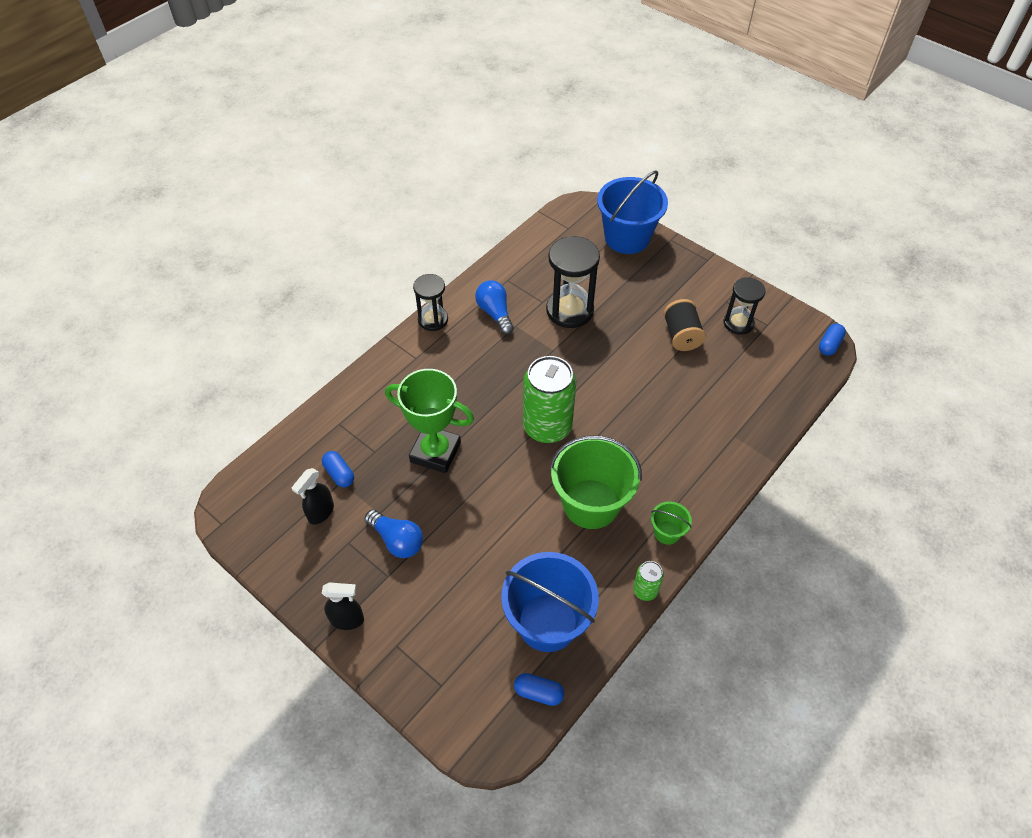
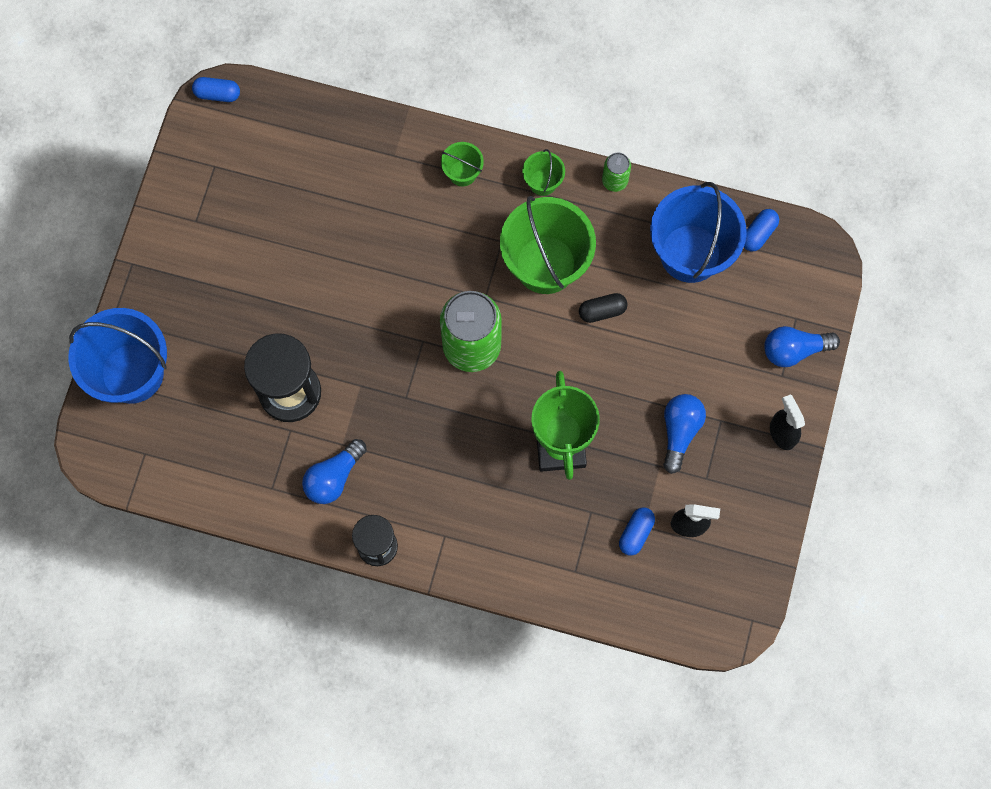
camera: 115 degrees left, 20 degrees up
blue capsule [514,673,564,706] -> blue capsule turned 45 degrees clockwise [744,209,779,252]
black spool [663,299,706,351] -> none
black hourglass [724,277,765,335] -> none
none -> green bucket [441,142,484,186]
none -> black capsule [579,293,628,323]
none -> blue light bulb [764,326,840,367]

